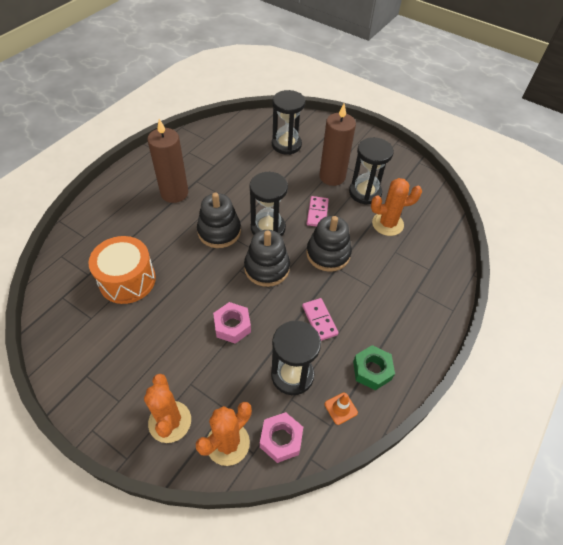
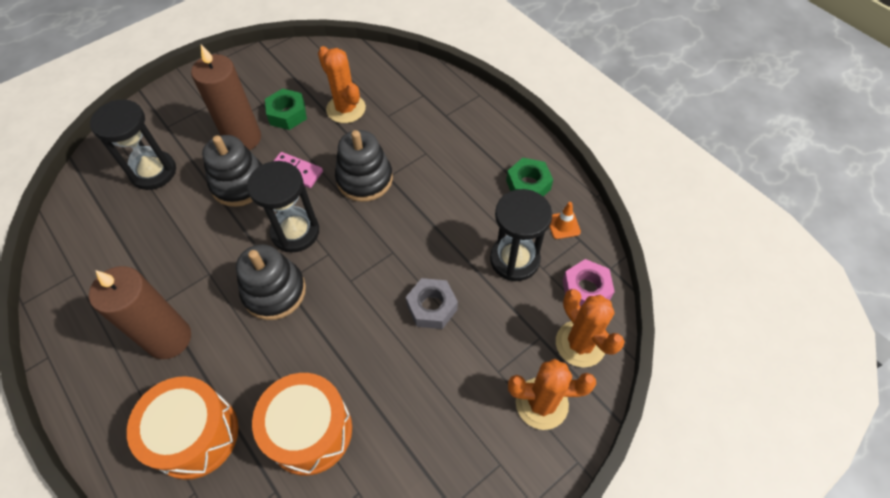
camera: 70 degrees left, 5 degrees up
pink nut [213,302,251,344] -> grey nut [406,278,458,329]
black stacking toy [244,230,290,287] -> black stacking toy moved to [202,135,262,207]
pink domino [302,298,339,341] -> none
black hourglass [349,137,394,205] -> green nut [265,88,307,130]
orange cactus [371,178,422,236] -> orange cactus turned 45 degrees counterclockwise [318,46,366,123]
none -> orange drum [127,376,238,480]

